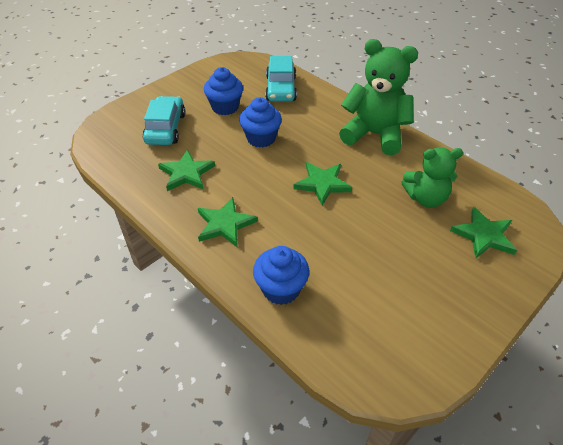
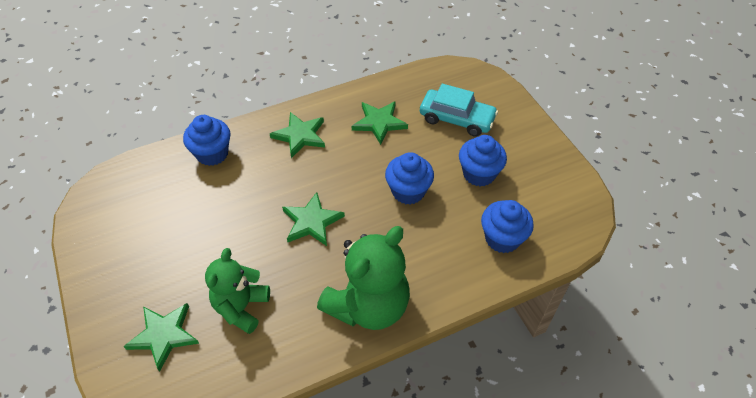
camera: 110 degrees right, 5 degrees up
turquoise car [265,56,297,101] -> blue cupcake [481,200,534,253]

